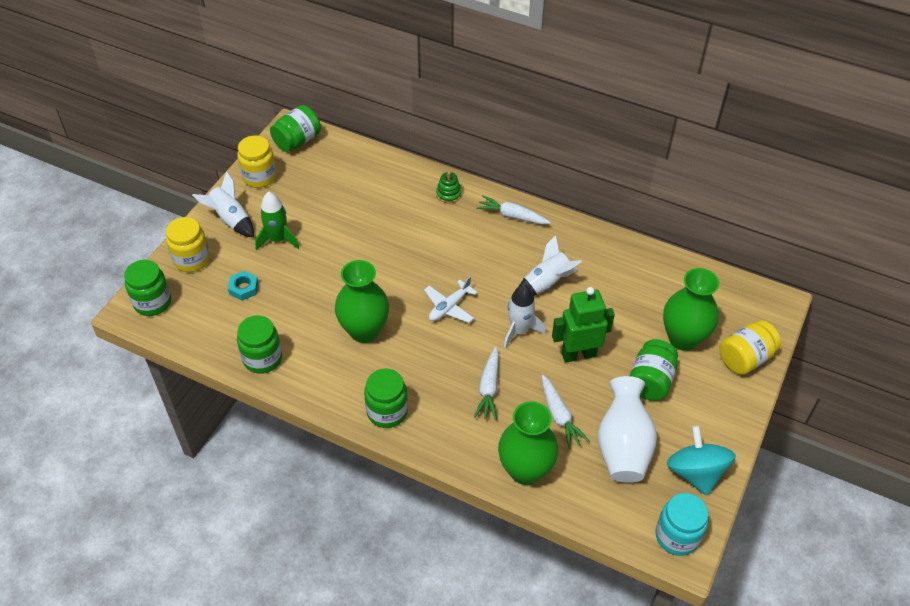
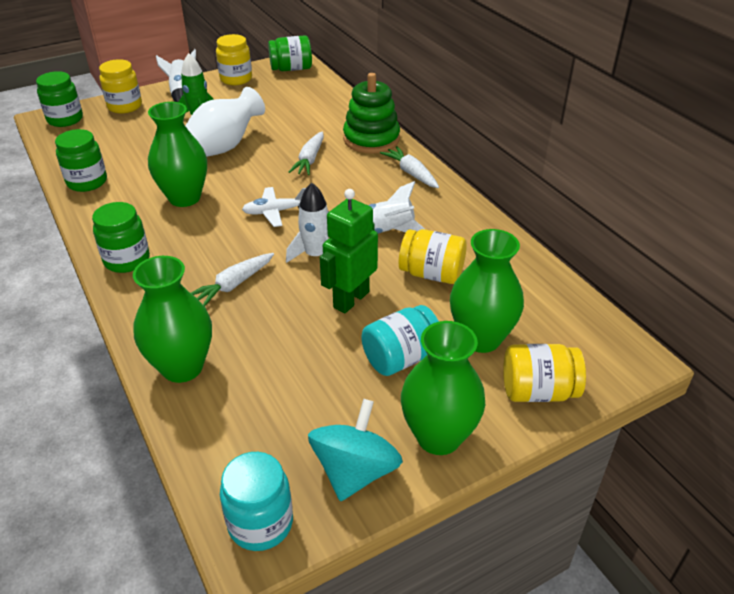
camera: 35 degrees right, 10 degrees down
turquoise nut [228,271,258,301] -> none
green stacking toy [436,172,462,203] -> green stacking toy [343,73,400,153], size x2.12
white carrot [541,375,589,449] -> white carrot moved to [289,131,324,175]
green robot [552,287,615,363] -> green robot turned 75 degrees counterclockwise [320,189,378,313]
white vase [598,376,657,483] -> white vase moved to [185,87,265,157]
green jar [630,339,678,401] -> turquoise jar [361,305,439,376]
none -> yellow jar [399,229,467,284]
none -> green vase [401,321,485,455]

